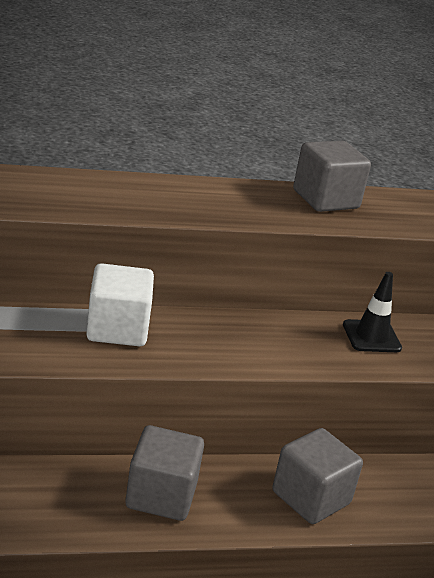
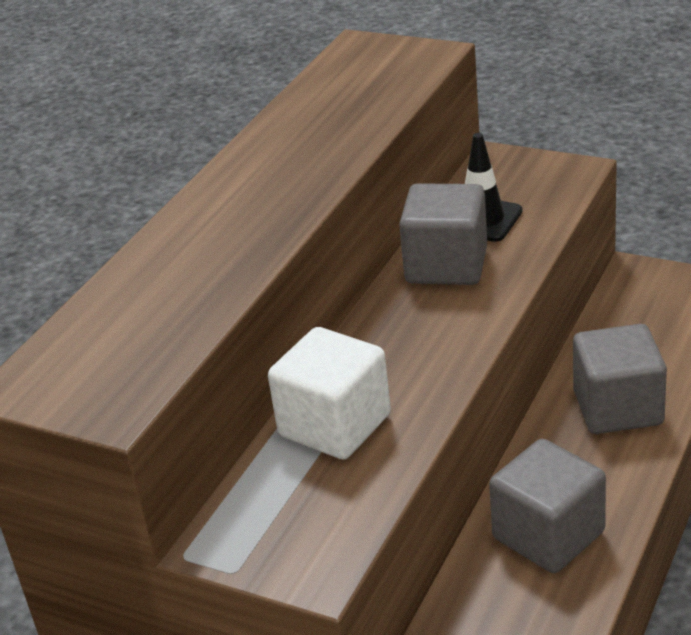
camera: 45 degrees left, 5 degrees up
grey cube [293,141,371,212] -> grey cube moved to [399,183,487,285]

